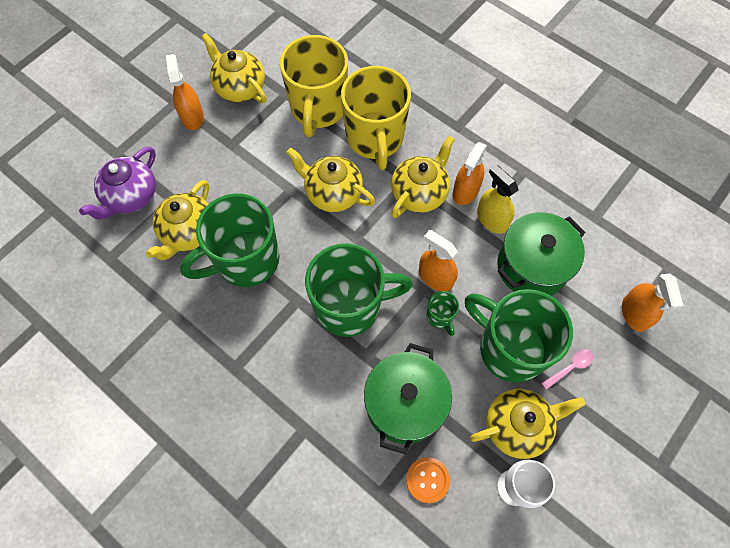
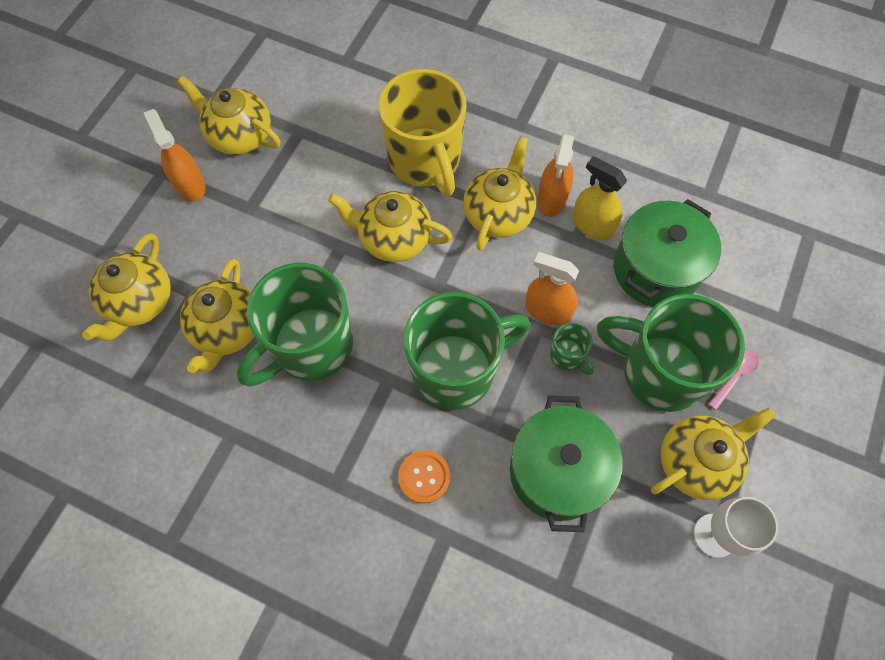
camera: 15 degrees left, 0 degrees up
purple teapot [79,147,156,220] -> yellow teapot [82,233,171,341]
yellow mug [280,35,348,137] -> none
orange button [406,457,450,503] -> orange button moved to [398,450,451,503]
orange spray bottle [622,273,683,332] -> none

